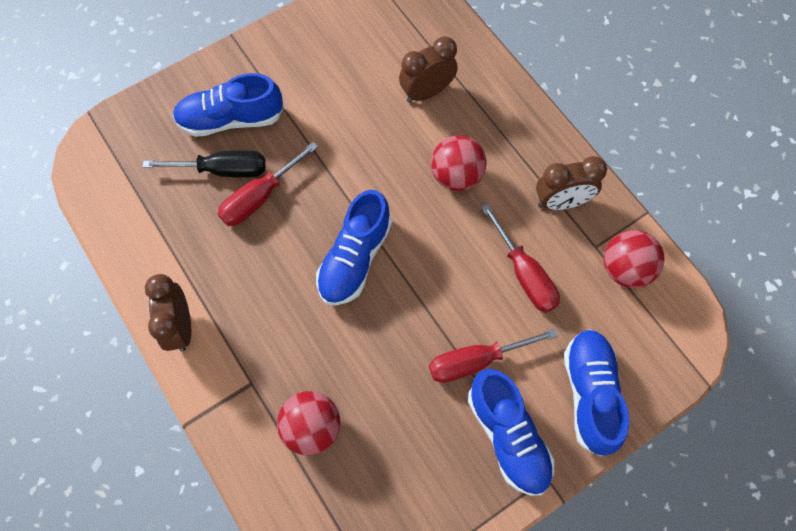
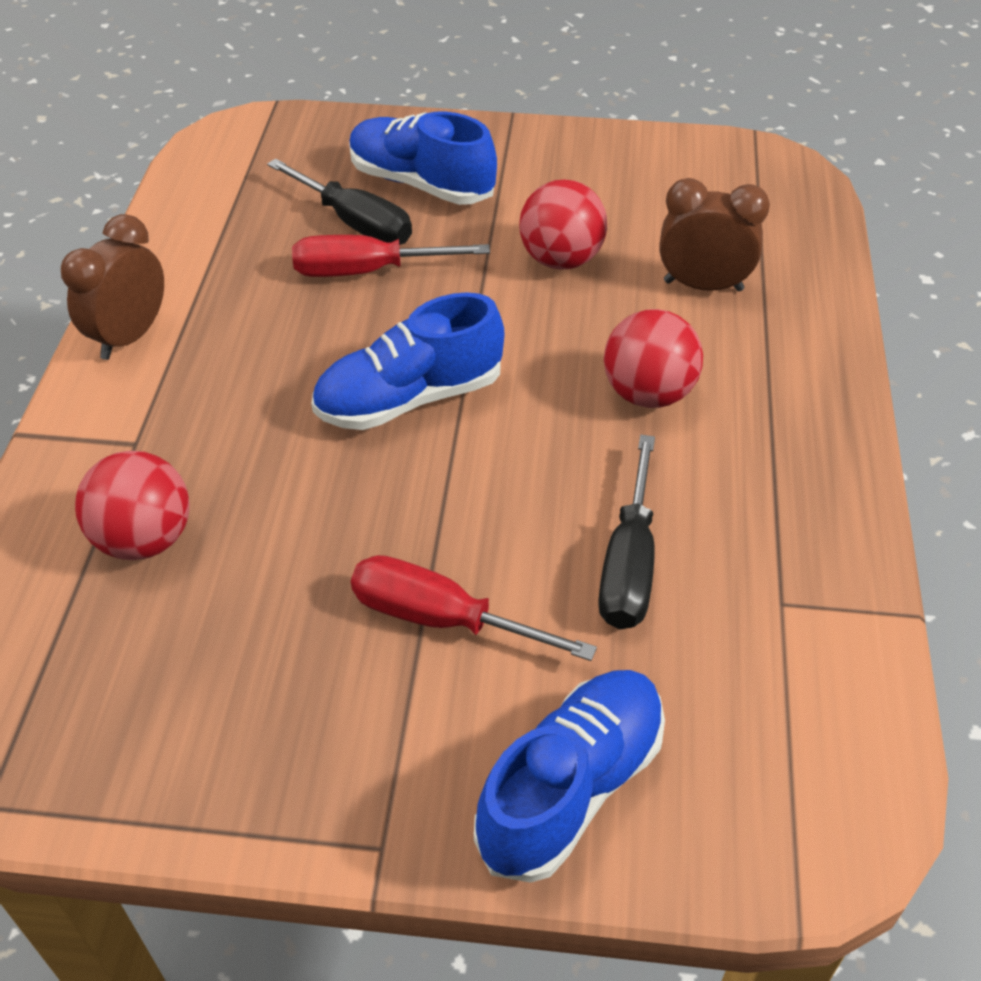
camera: 40 degrees right, 20 degrees down
blue shoe [468,369,555,496] -> none
red screwdriver [481,203,560,313] -> black screwdriver [598,435,655,629]
brown clock [536,156,607,210] -> none
red ball [604,230,665,288] -> red ball moved to [519,180,607,270]

